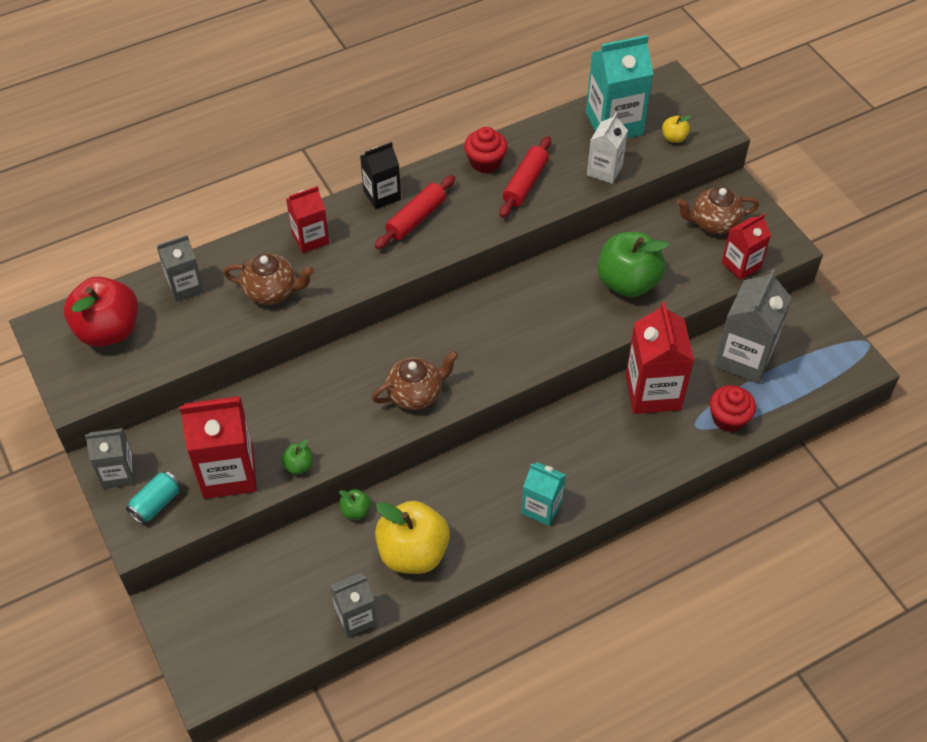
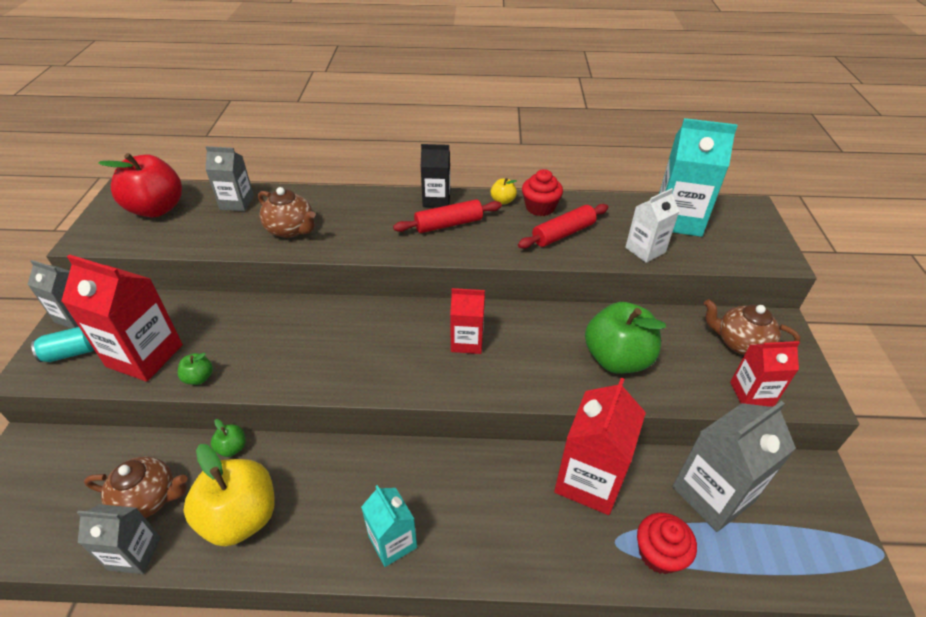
camera: 30 degrees right, 10 degrees down
red carton [286,186,329,253] -> red carton moved to [450,288,485,354]
brown teapot [372,351,459,410] -> brown teapot moved to [84,456,188,518]
yellow apple [662,115,691,143] -> yellow apple moved to [491,178,517,205]

